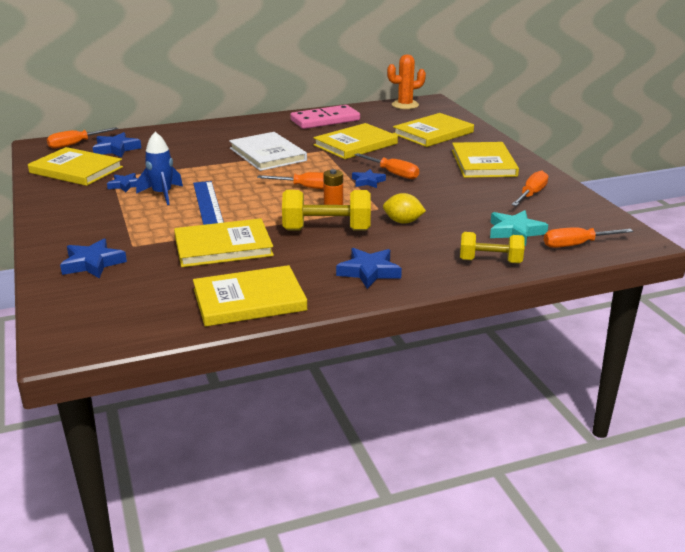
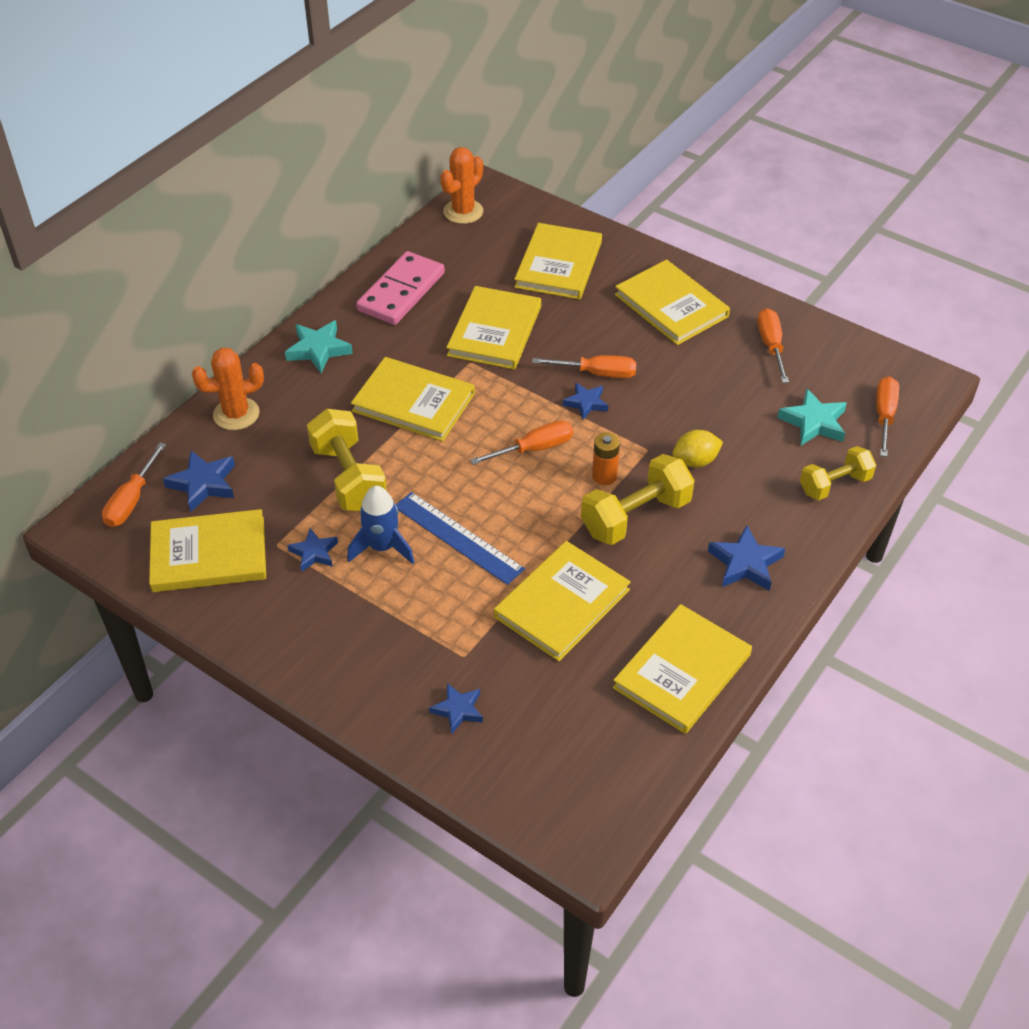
camera: 35 degrees left, 20 degrees up
blue star [60,239,127,278] -> blue star [429,683,483,734], size x0.66
white book [229,132,307,171] -> yellow book [351,357,475,442]
orange screwdriver [544,227,633,248] -> orange screwdriver turned 150 degrees clockwise [876,376,899,457]
none -> orange cactus [192,348,264,430]
none -> turquoise star [285,320,353,373]
none -> yellow dumbbell [307,409,387,511]

